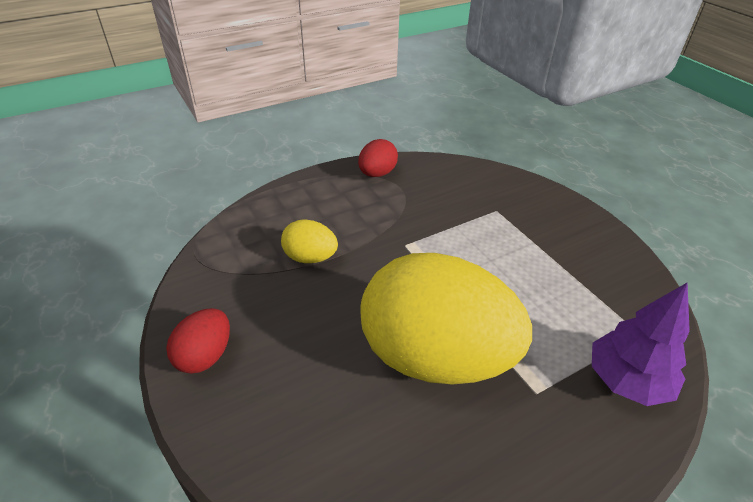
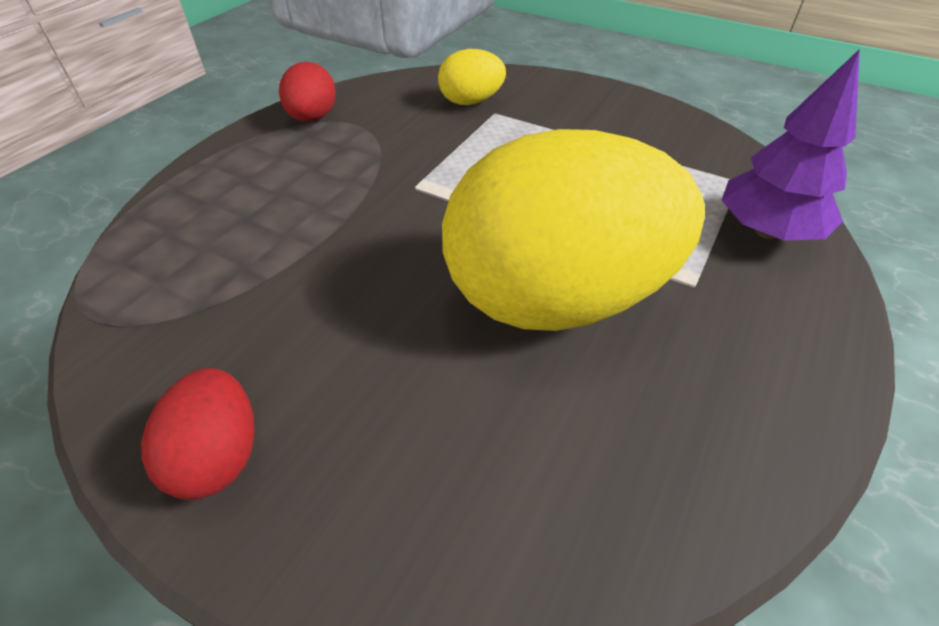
camera: 30 degrees left, 5 degrees up
yellow egg [281,219,338,263] -> yellow egg moved to [438,49,506,105]

